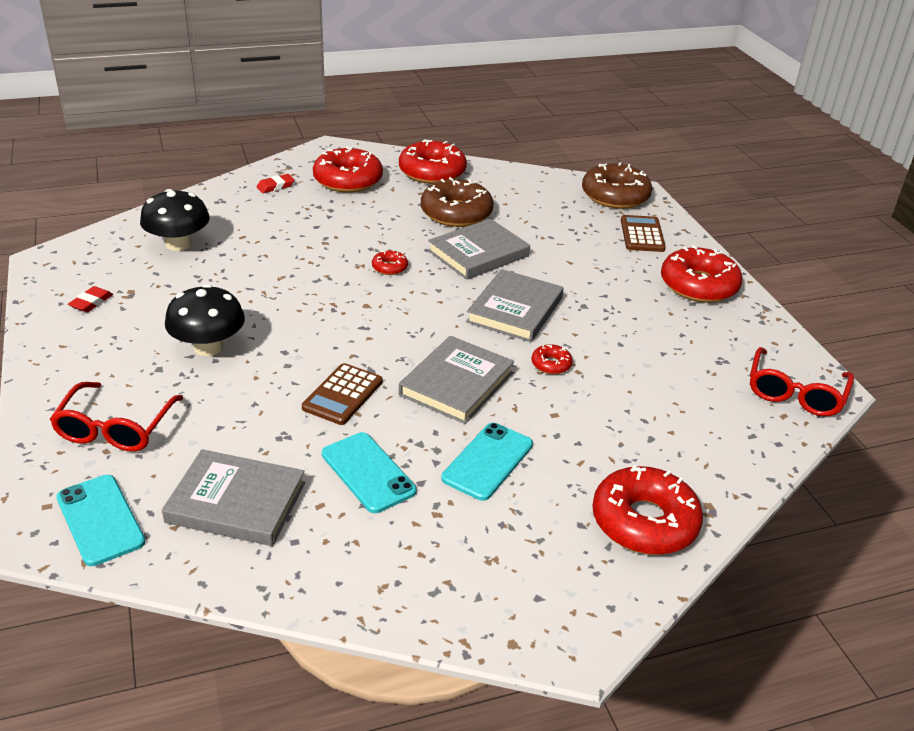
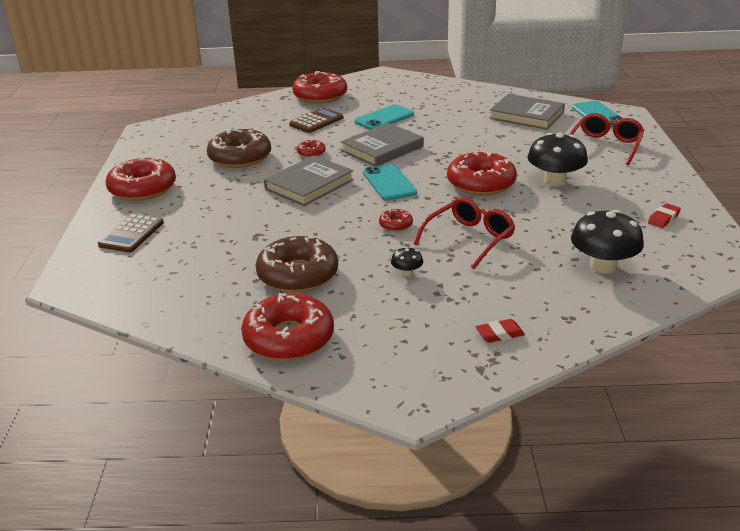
camera: 160 degrees left, 5 degrees down
brown calculator [302,363,382,425] -> brown calculator moved to [289,108,343,133]
red donut [313,146,383,193] -> red donut moved to [447,151,517,196]
turquoise phone [322,432,417,513] -> turquoise phone moved to [363,164,417,201]
grey book [428,219,530,280] -> none
brown donut [582,162,652,209] -> brown donut moved to [207,129,271,168]
red glasses [750,347,854,416] -> red glasses moved to [414,197,515,269]
none -> black mushroom [391,247,424,277]

